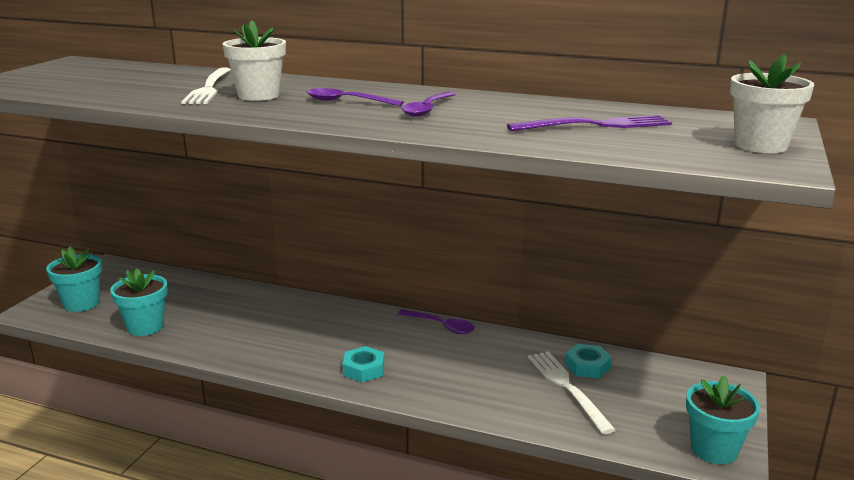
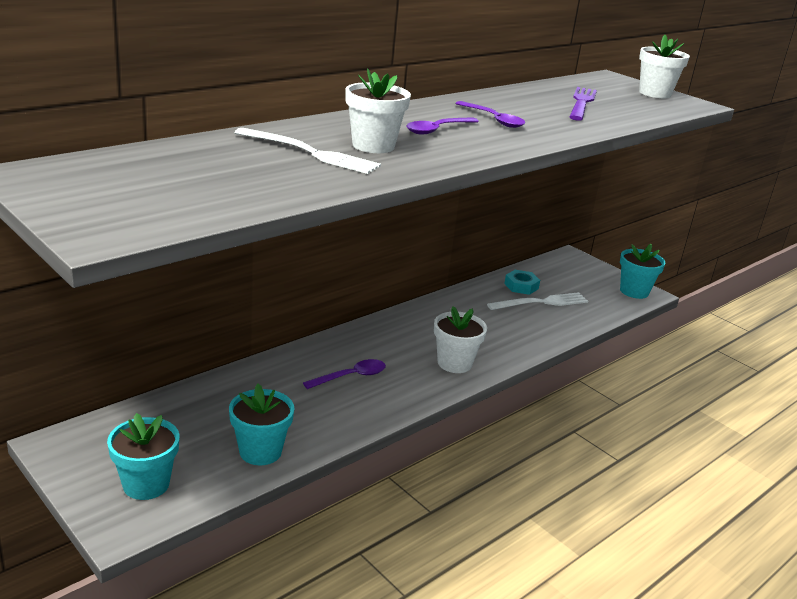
camera: 65 degrees left, 5 degrees up
turquoise nut [342,346,384,382] -> white flower pot [434,306,487,373]
purple spoon [398,309,475,334] -> purple spoon moved to [303,359,386,389]
white fork [528,351,616,434] -> white fork turned 150 degrees clockwise [487,292,588,310]

